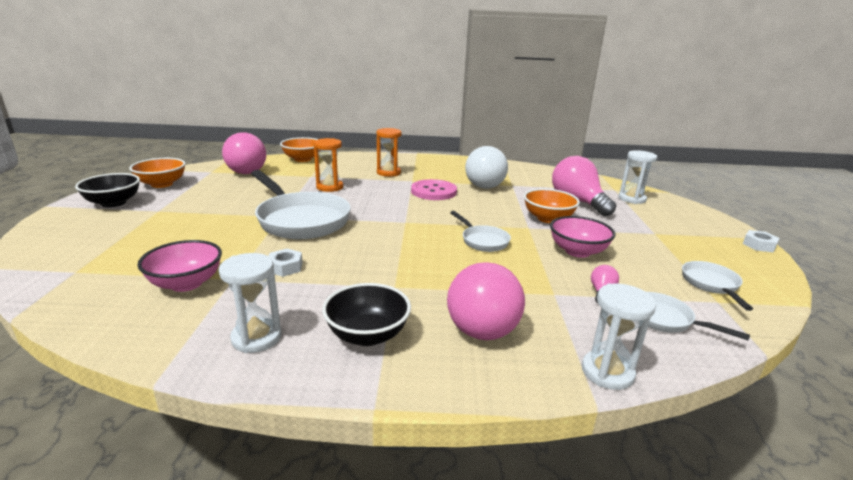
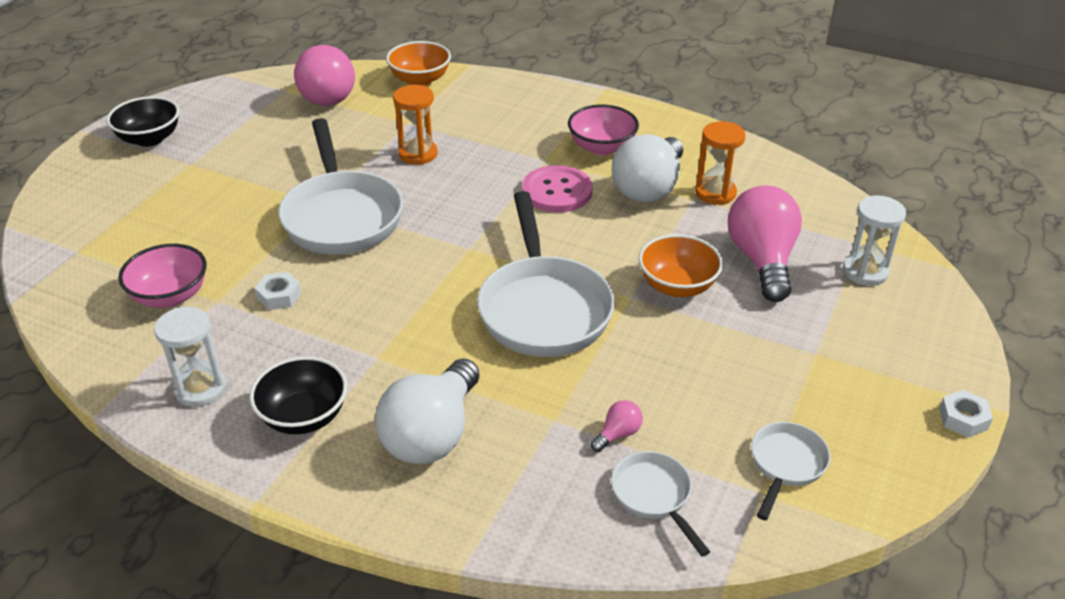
camera: 25 degrees right, 15 degrees up
orange bowl [129,158,186,188] -> none
orange hourglass [376,128,402,177] -> orange hourglass moved to [695,121,746,205]
pink light bulb [447,262,525,340] -> white light bulb [375,358,479,464]
white pan [450,211,511,252] -> white pan [477,191,615,357], size x2.02
pink bowl [550,216,615,258] -> pink bowl moved to [568,105,639,156]
white hourglass [582,283,656,390] -> none

